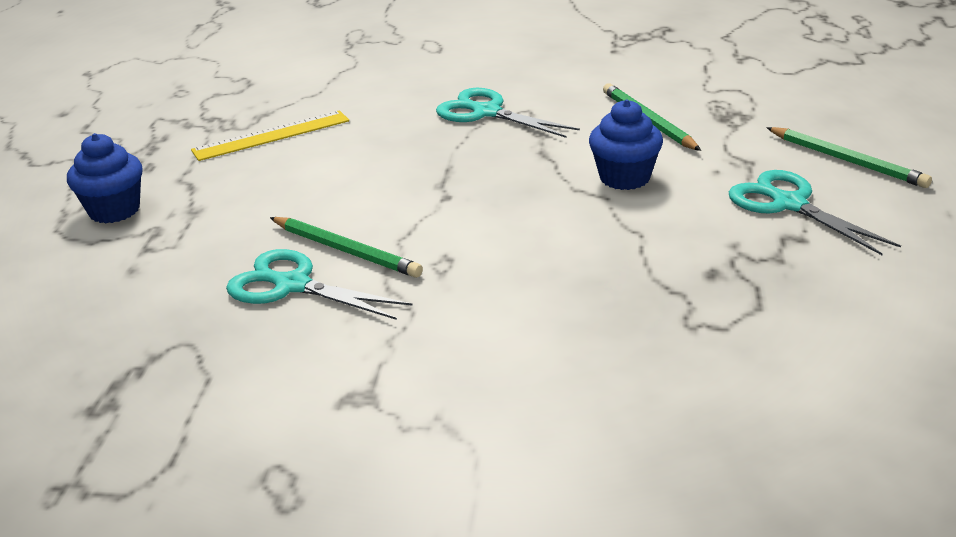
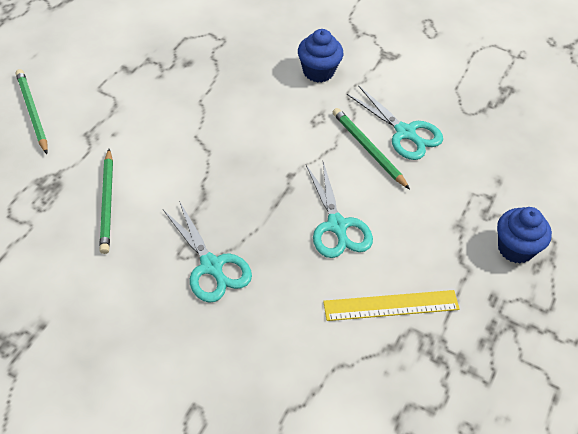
camera: 165 degrees left, 20 degrees up
blue cupcake [589,99,663,190] -> blue cupcake moved to [298,29,343,83]
turquoise scissors [729,170,901,255] -> turquoise scissors moved to [306,162,373,258]

